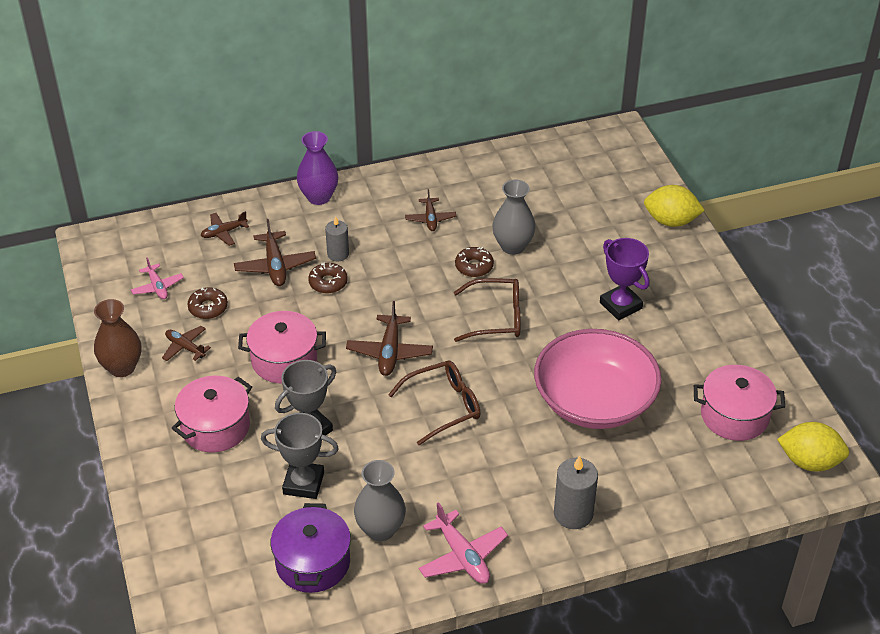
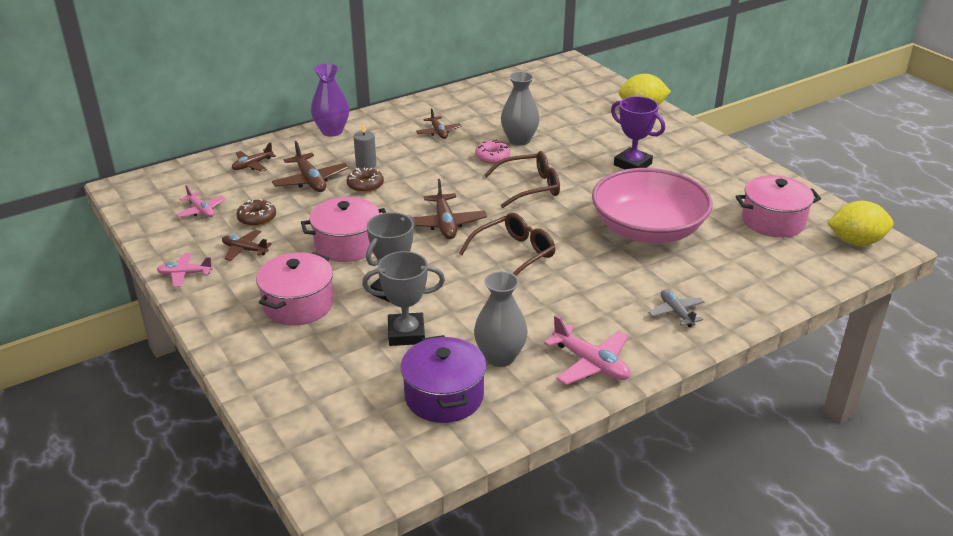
camera: 15 degrees left, 10 degrees down
brown vase [94,299,141,377] -> pink plane [156,253,213,287]
brown donut [455,247,494,277] -> pink donut [475,140,511,164]
grey candle [554,455,598,529] -> grey plane [648,290,704,327]

